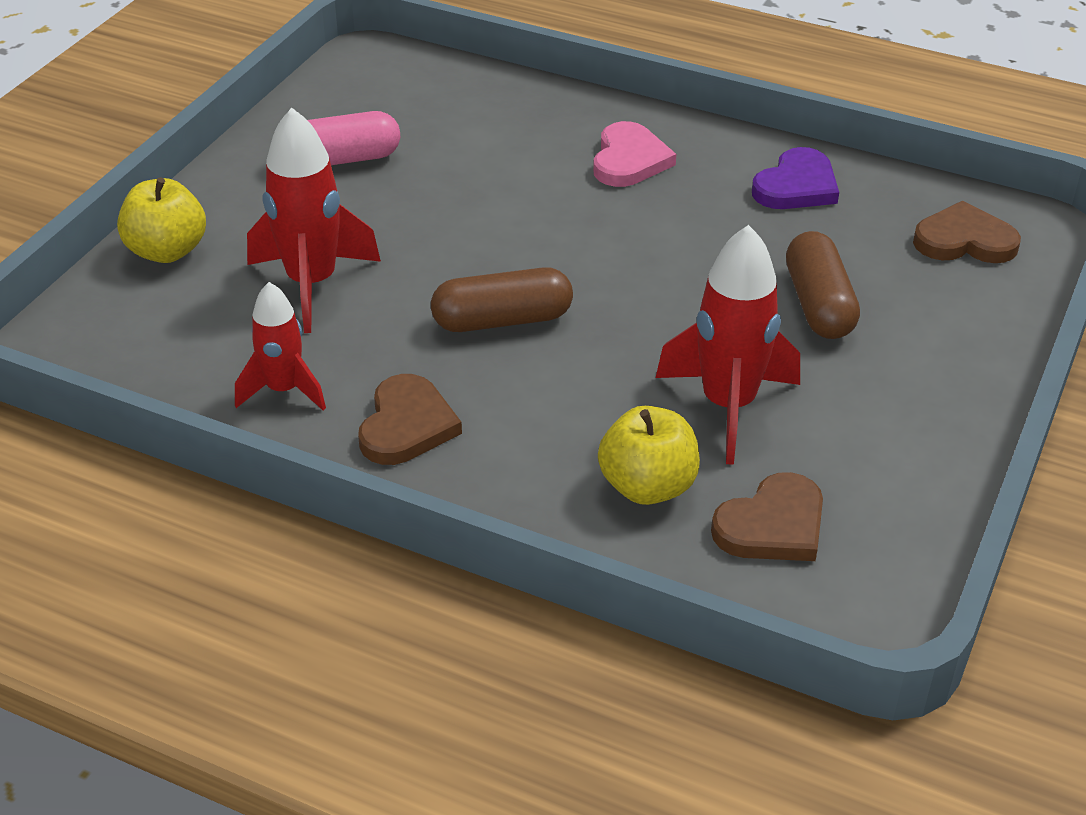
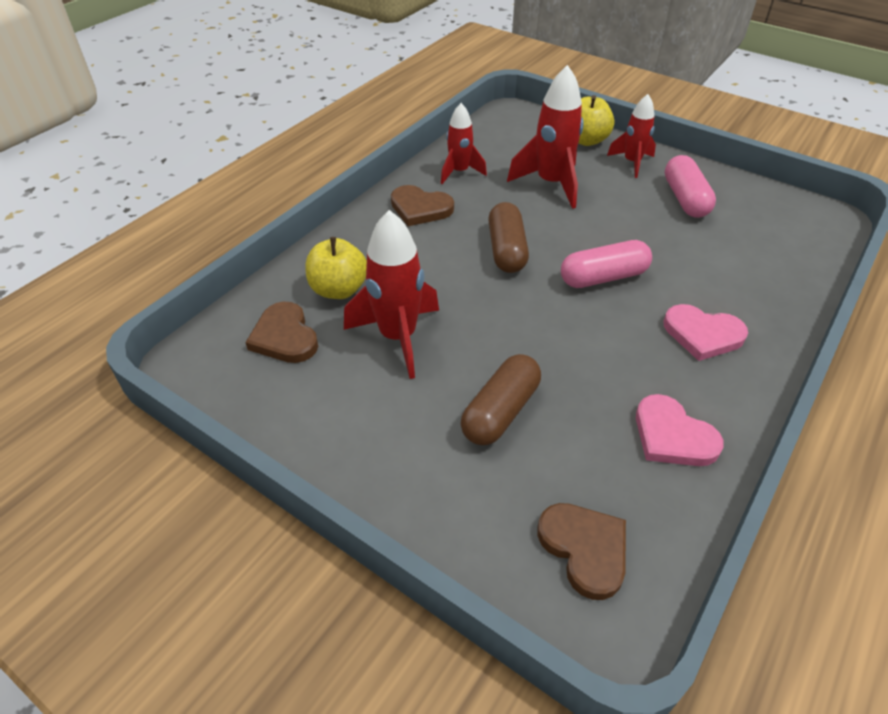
camera: 100 degrees right, 5 degrees up
purple heart [752,147,839,209] -> pink heart [636,394,724,466]
brown capsule [786,231,860,339] -> brown capsule turned 60 degrees counterclockwise [461,354,541,445]
brown heart [913,201,1021,263] -> brown heart turned 45 degrees counterclockwise [537,503,626,600]
none -> pink capsule [561,240,652,288]
none -> red rocket [607,94,656,178]

